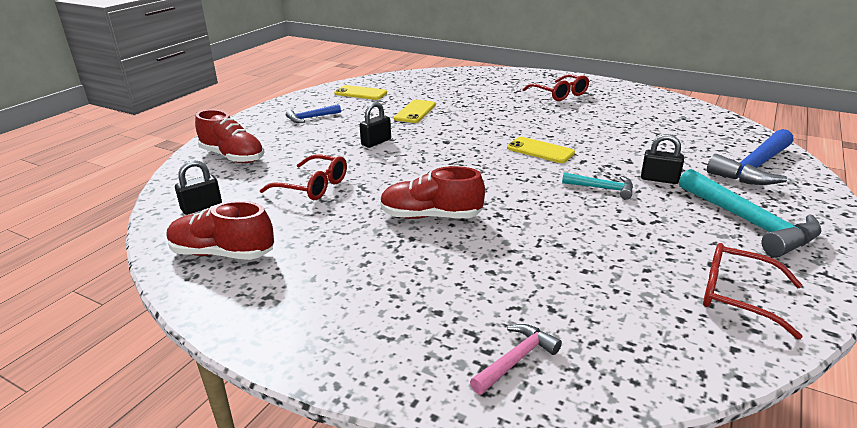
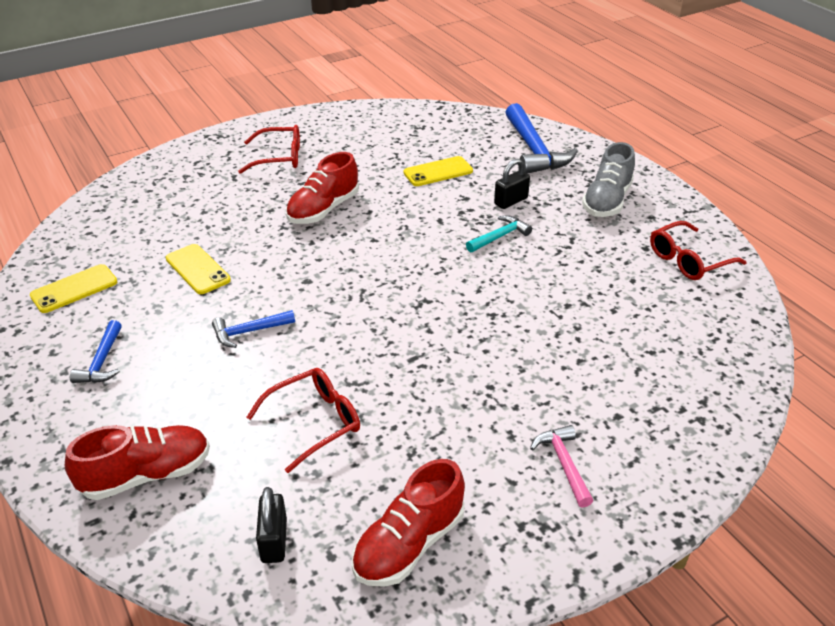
camera: 60 degrees left, 10 degrees up
black padlock [360,102,391,148] -> blue hammer [212,310,295,348]
red shoe [380,166,485,219] -> red shoe moved to [286,152,359,224]
pink hammer [470,324,562,394] -> pink hammer moved to [530,425,593,508]
yellow phone [507,137,575,163] -> yellow phone moved to [403,156,473,186]
turquoise hammer [679,169,822,257] -> grey shoe [582,142,635,217]

